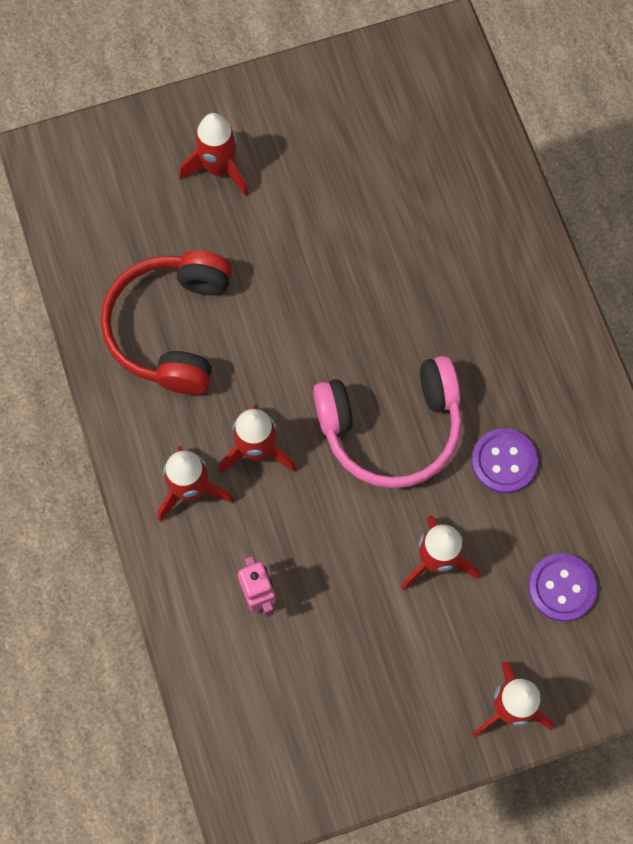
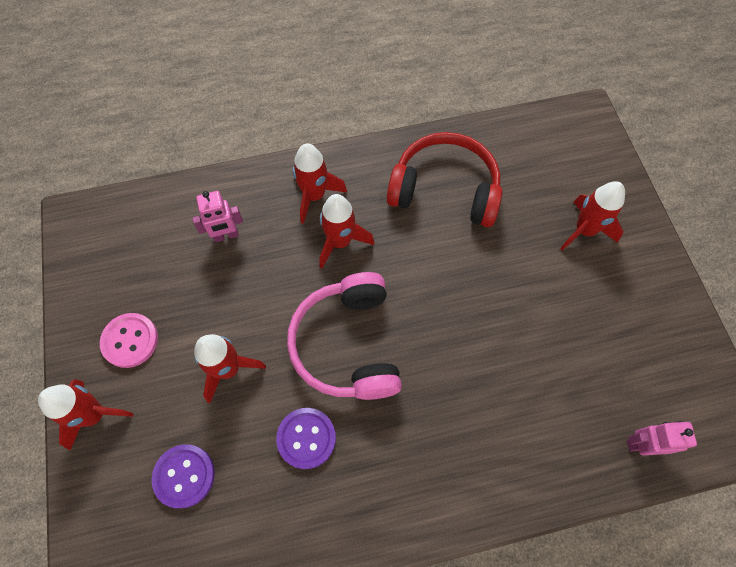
camera: 95 degrees right, 5 degrees down
none -> pink button [100,313,158,368]
none -> pink robot [627,421,697,455]

